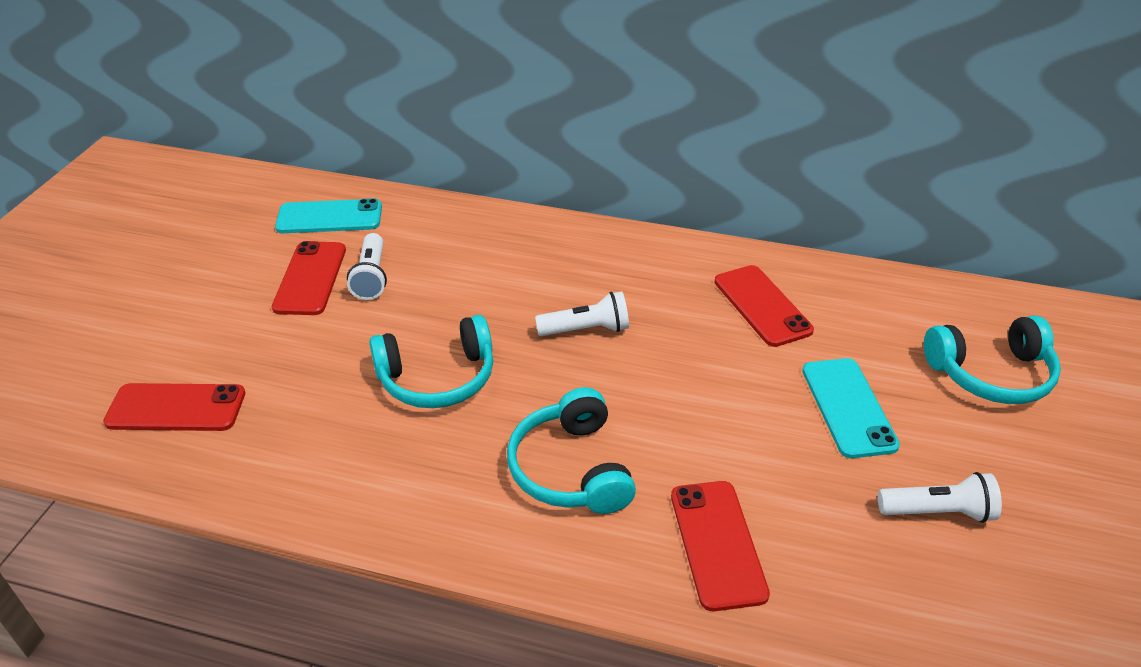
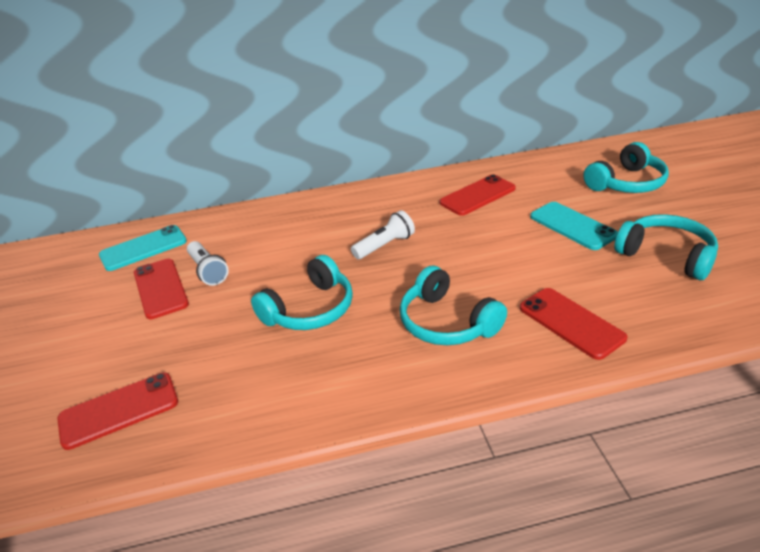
camera: 25 degrees left, 5 degrees down
red phone [714,265,814,347] -> red phone turned 75 degrees counterclockwise [440,174,516,216]
white flashlight [878,472,1002,523] -> turquoise headphones [614,214,718,280]

